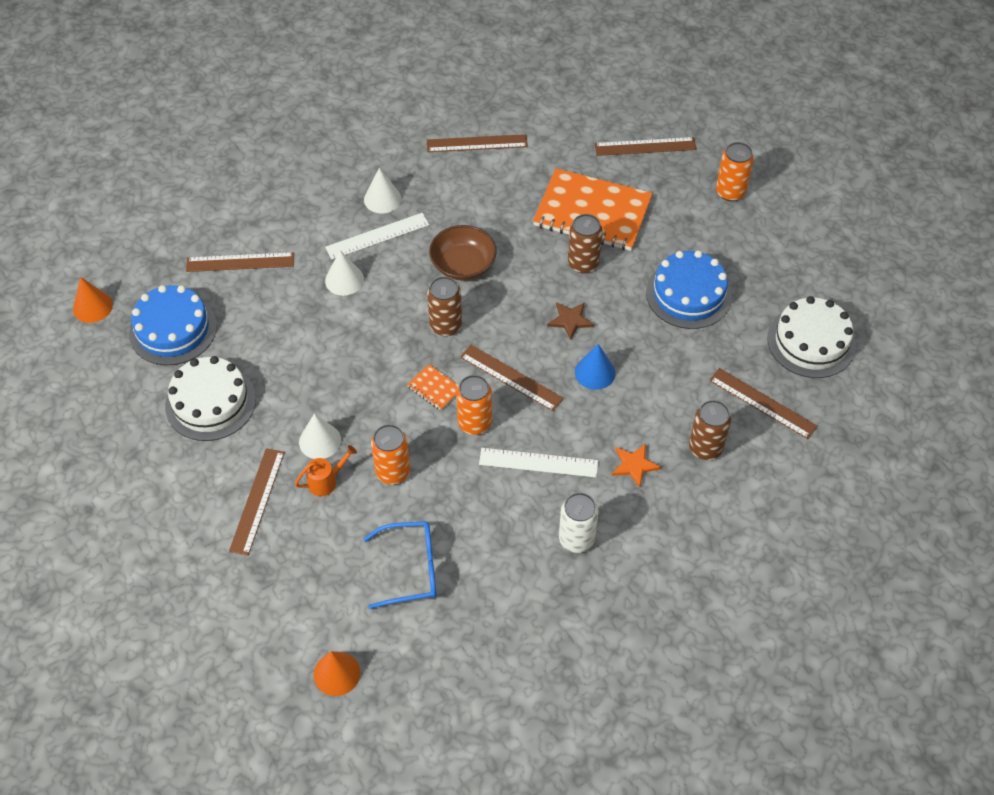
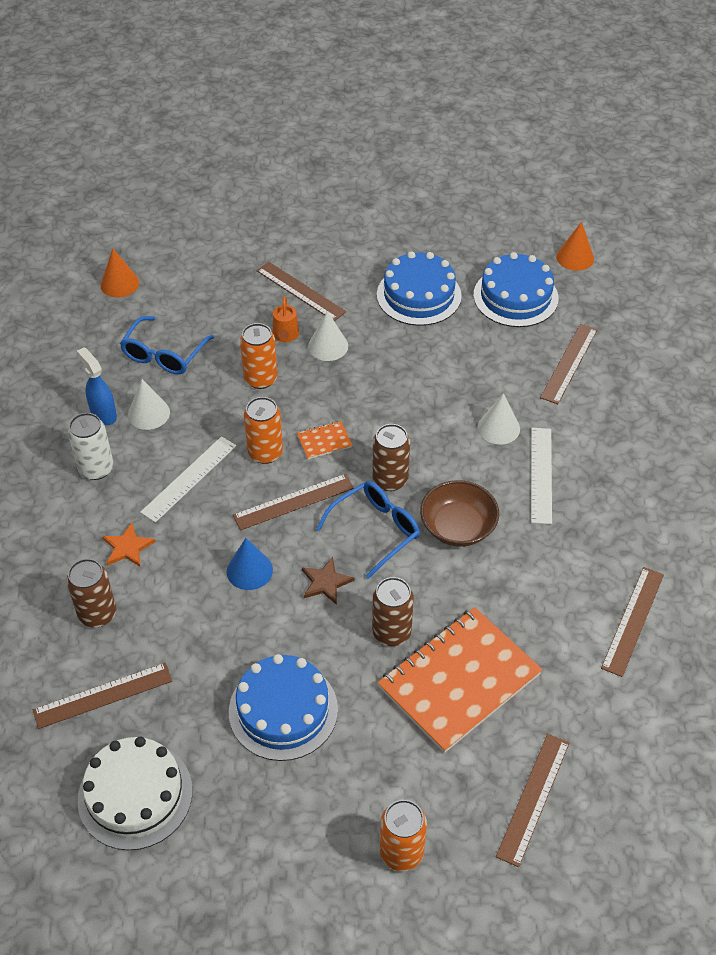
camera: 120 degrees right, 5 degrees down
white cake [165,356,256,441] -> blue cake [377,251,462,326]
white cone [364,168,401,213] -> white cone moved to [128,379,170,430]
none -> blue spray bottle [77,347,117,425]
none -> blue glasses [316,481,420,579]

